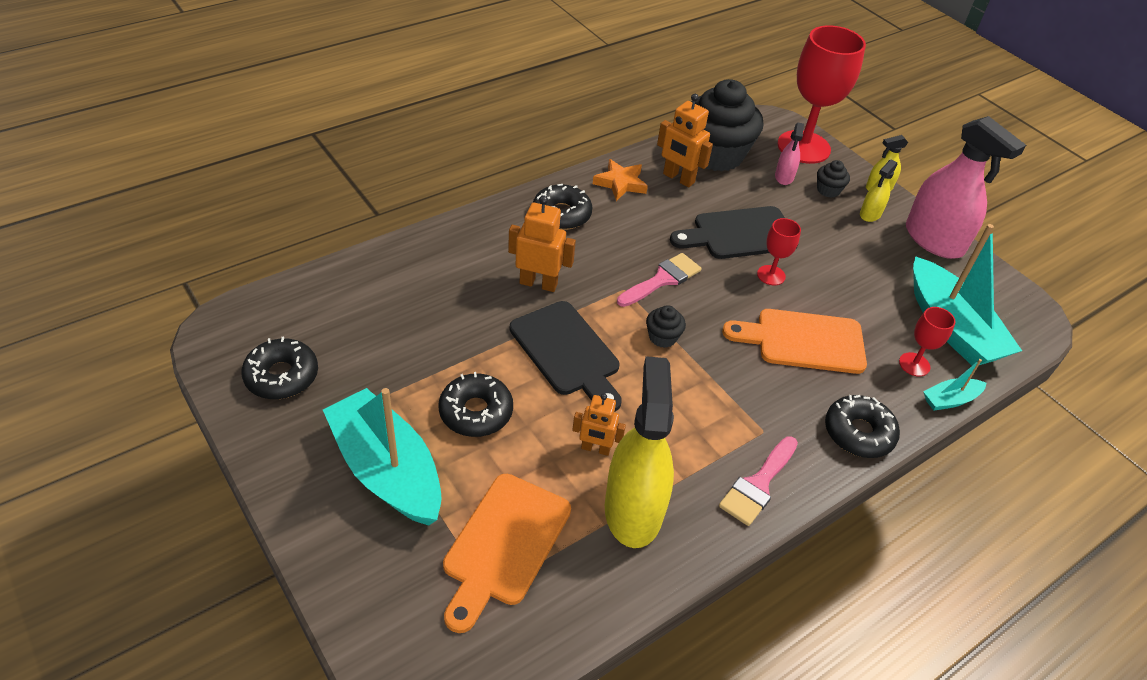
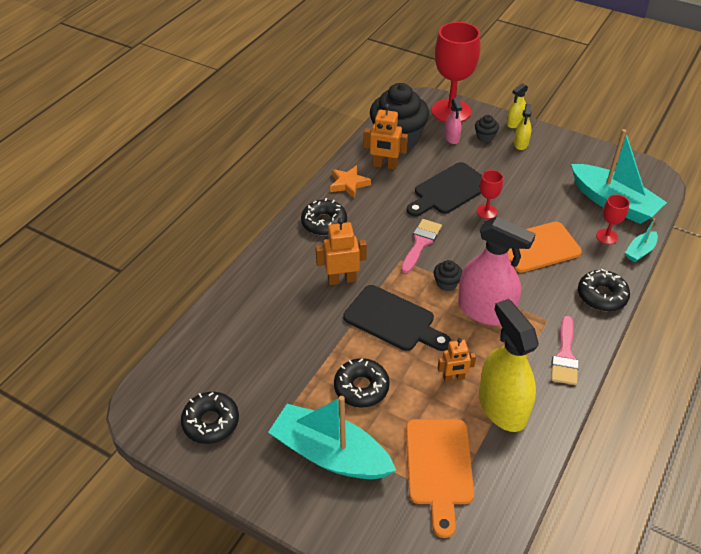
camera: 20 degrees left, 0 degrees up
pink spray bottle [906,116,1026,259] -> pink spray bottle moved to [458,217,536,326]

